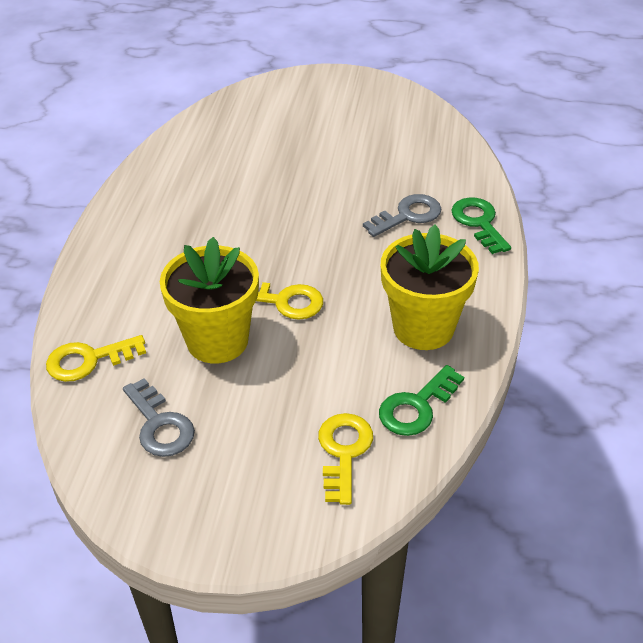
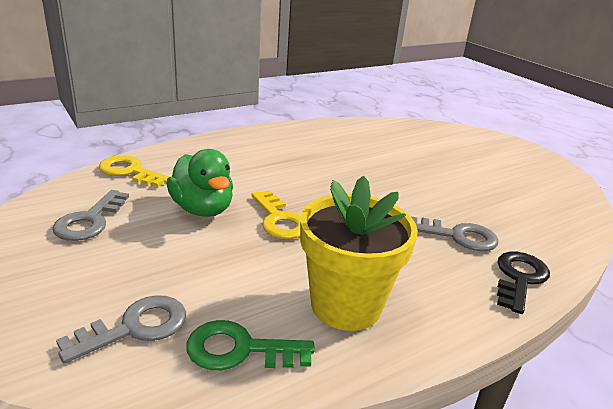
camera: 45 degrees right, 15 degrees down
yellow flower pot [160,237,259,363] -> green duck [166,149,233,217]
yellow key [318,413,373,505] -> grey key [56,295,186,364]
green key [451,197,511,254] -> black key [497,252,550,314]

